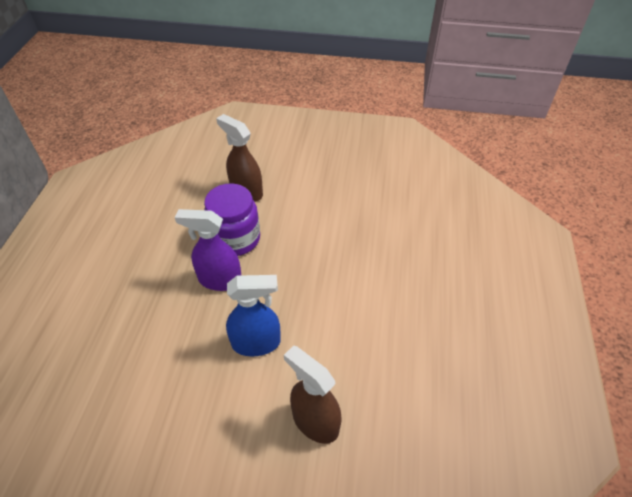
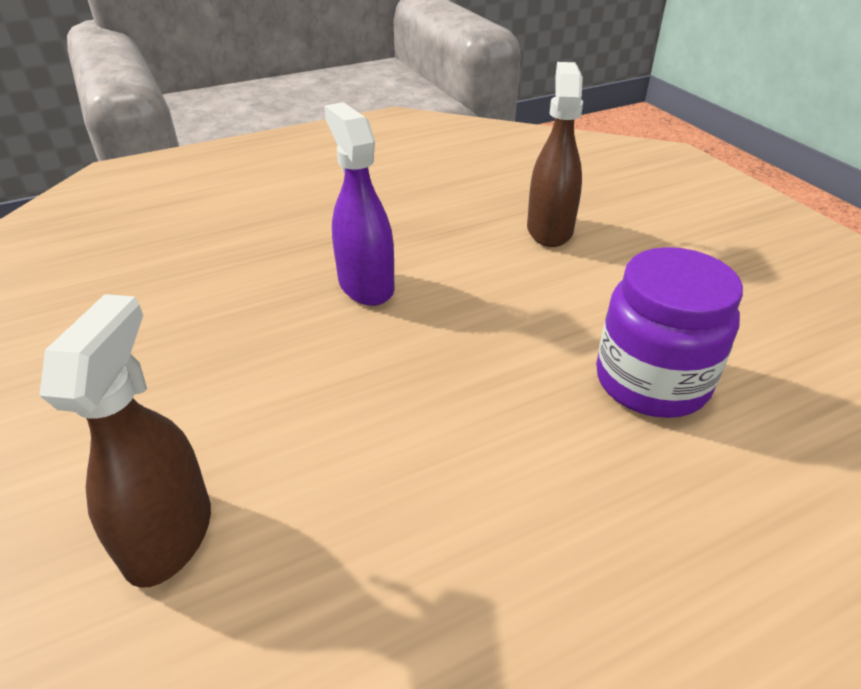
camera: 55 degrees right, 10 degrees down
purple jar [204,183,260,256] -> purple jar moved to [596,247,743,418]
blue spray bottle [226,275,281,356] -> none

